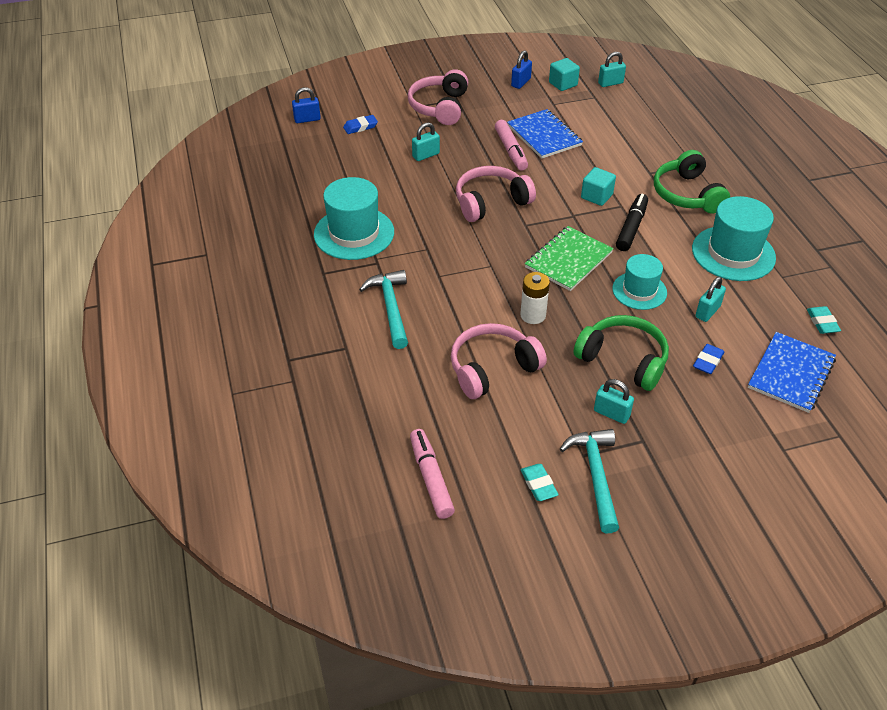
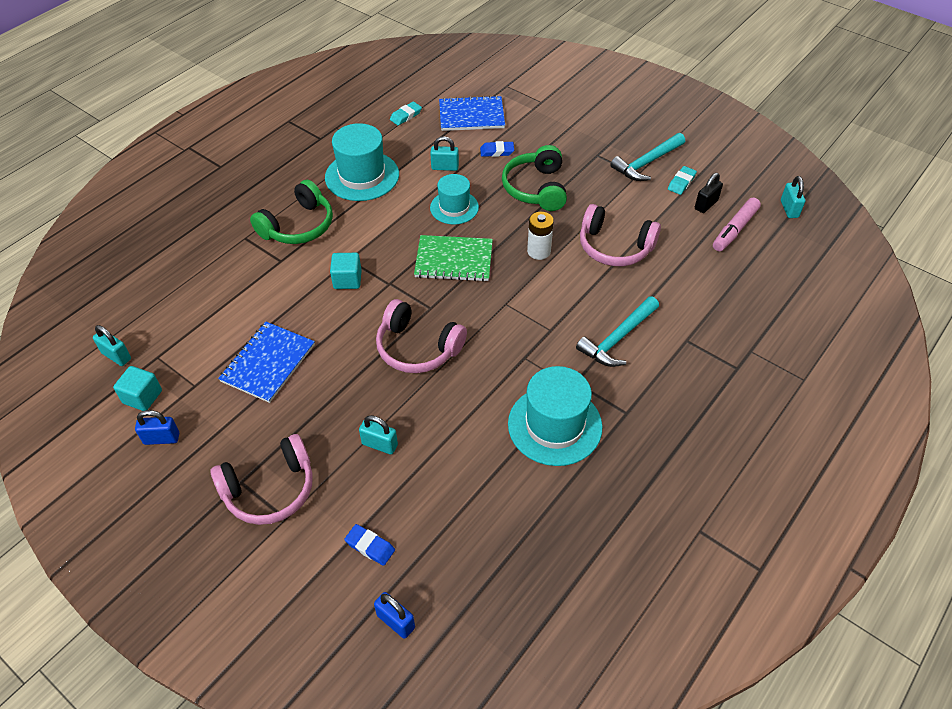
camera: 125 degrees left, 5 degrees up
pink marker [495,120,528,170] -> none
turquoise padlock [594,379,634,424] -> turquoise padlock moved to [781,176,805,218]
black marker [616,194,648,251] -> none
none -> black padlock [695,173,723,213]

